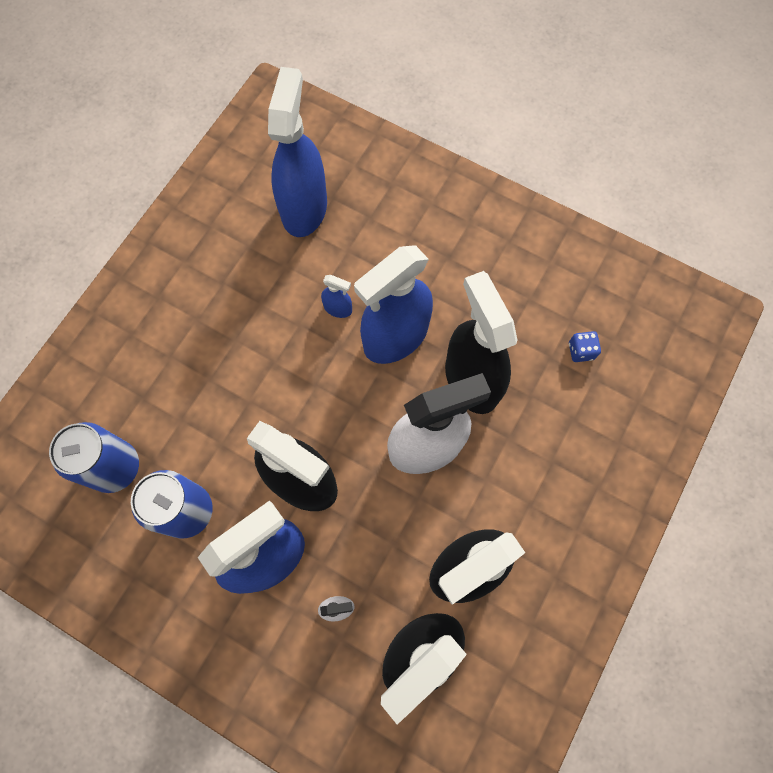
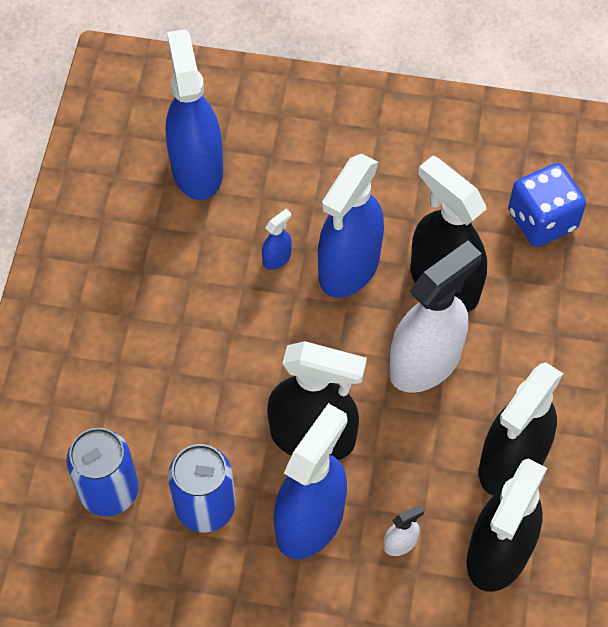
camera: 20 degrees left, 10 degrees down
blue spray bottle [321,275,352,318] -> blue spray bottle turned 45 degrees counterclockwise [262,209,292,270]
blue dice [569,331,601,362] -> blue dice [508,163,586,247], size x2.16

